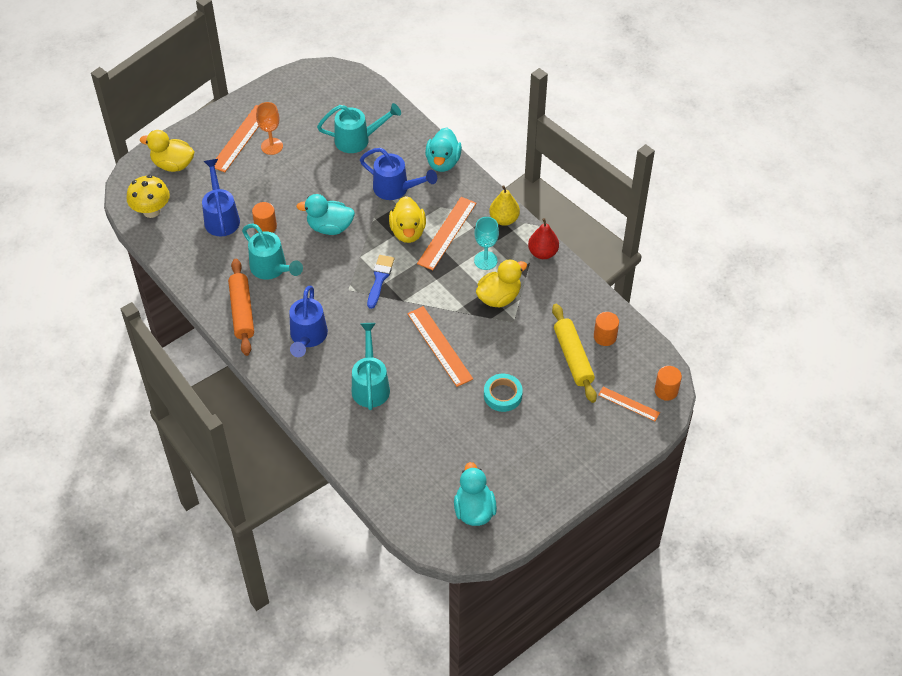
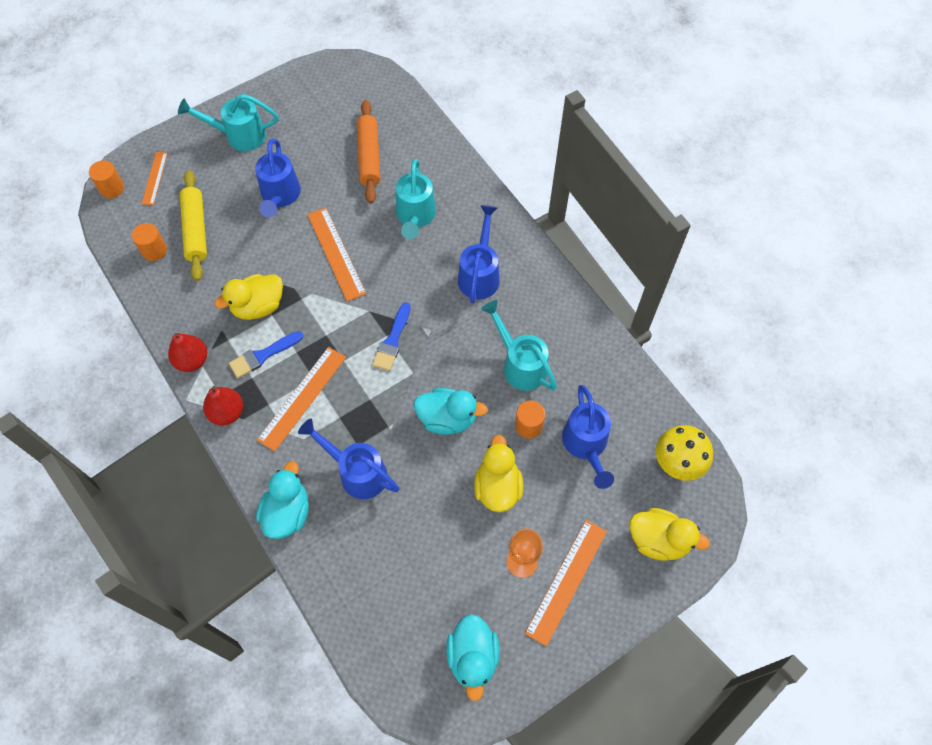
camera: 175 degrees left, 10 degrees up
orange rolling pin [228,259,254,356] -> orange rolling pin moved to [357,100,380,204]
turquoise watering can [317,103,401,153] -> turquoise watering can moved to [178,94,279,151]
yellow duck [389,196,426,243] -> yellow duck moved to [474,435,523,512]
turquoise duck [454,462,497,526] -> turquoise duck moved to [446,614,499,701]
turquoise goblet [474,217,499,270] -> blue brush [229,331,303,378]
turquoise tape [484,374,523,412] -> blue watering can [255,139,301,217]
yellow pear [489,185,520,226] -> red pear [203,386,243,425]
orange ruler [598,387,660,421] -> orange ruler turned 60 degrees clockwise [142,152,168,205]

